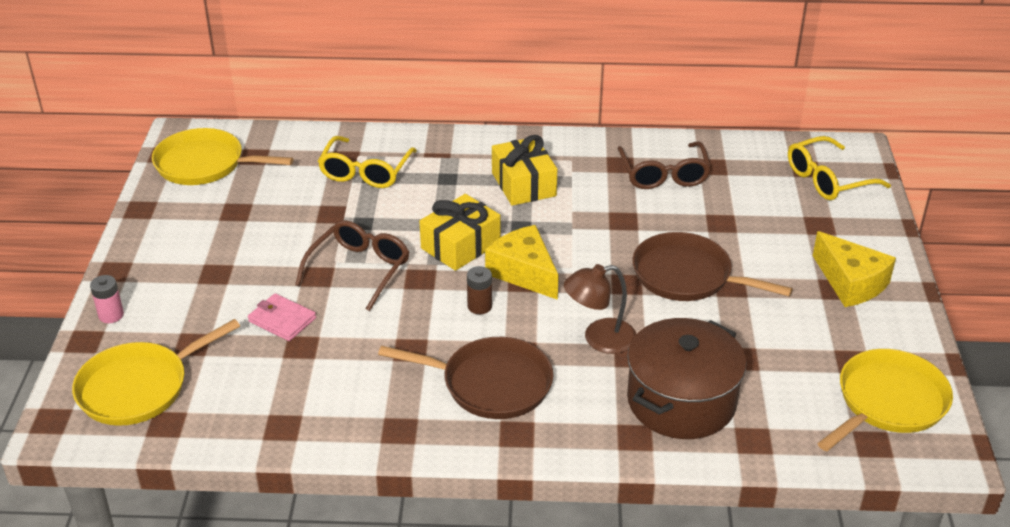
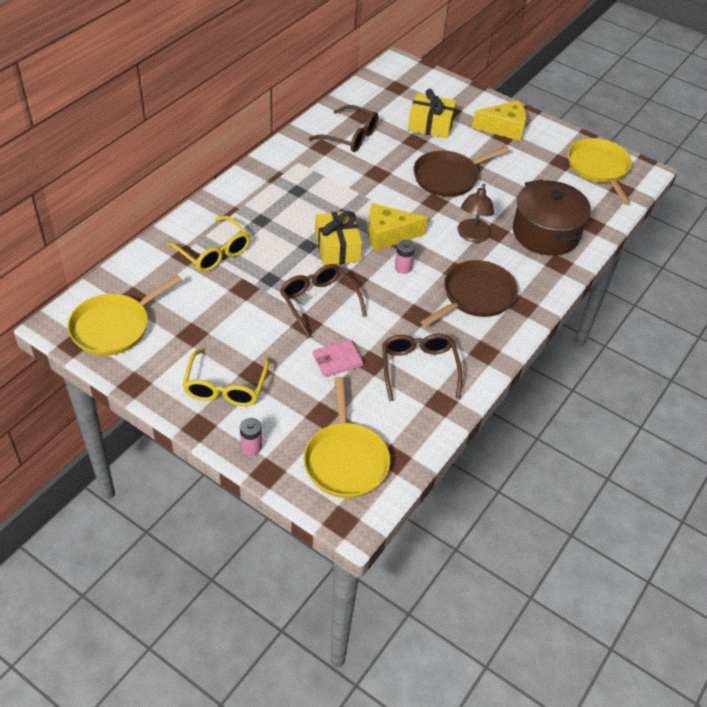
camera: 60 degrees left, 10 degrees up
brown battery [467,266,492,314] -> pink battery [395,240,415,274]
yellow gift [492,135,557,206] -> yellow gift moved to [408,89,457,138]
yellow glasses [788,136,891,200] -> yellow glasses moved to [182,348,269,406]
none -> brown glasses [382,334,462,401]

